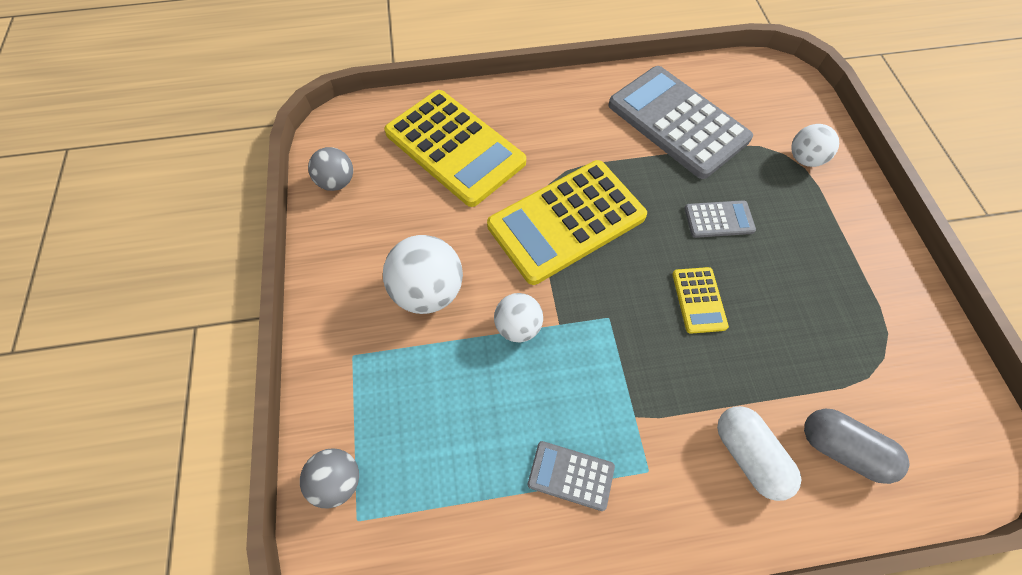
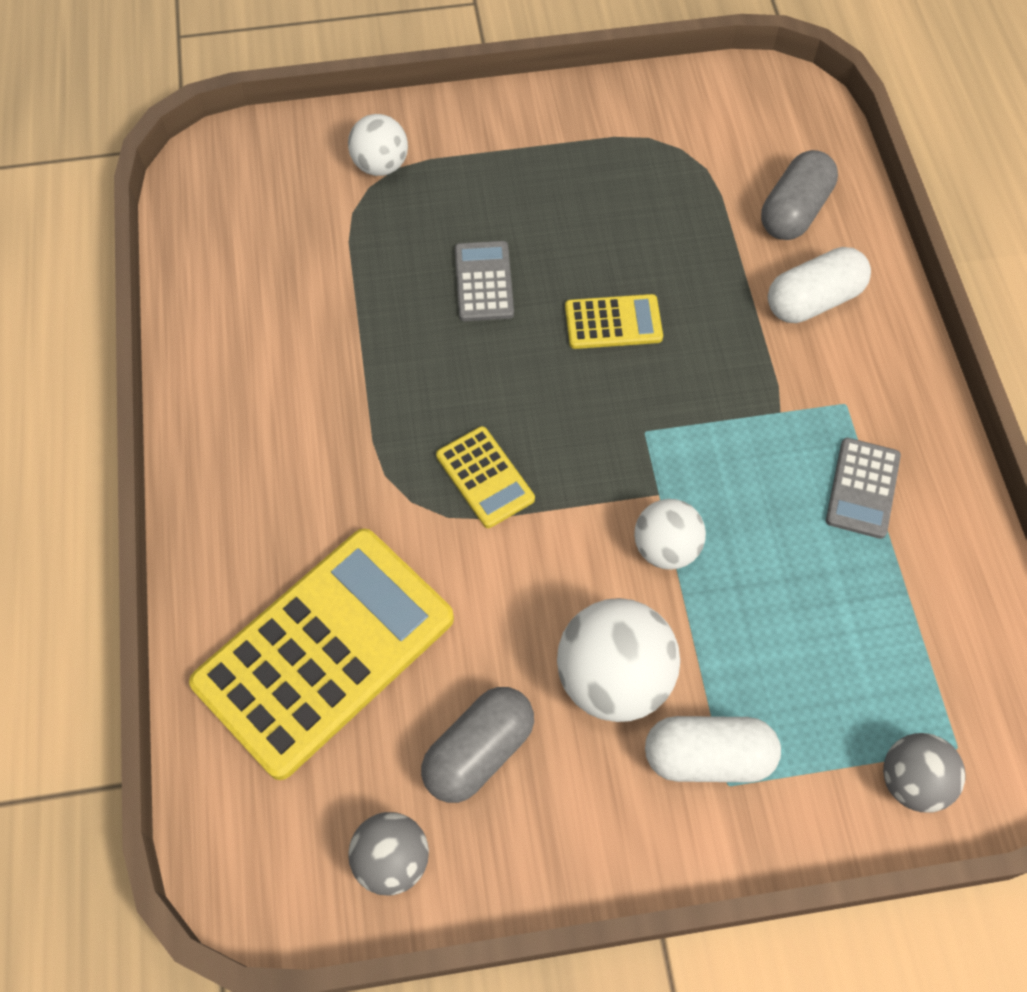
camera: 90 degrees left, 0 degrees up
yellow calculator [487,160,647,285] -> yellow calculator [436,426,535,528], size x0.45
grey calculator [608,66,753,179] -> none
none -> grey capsule [421,687,534,803]
none -> white capsule [645,716,781,782]

